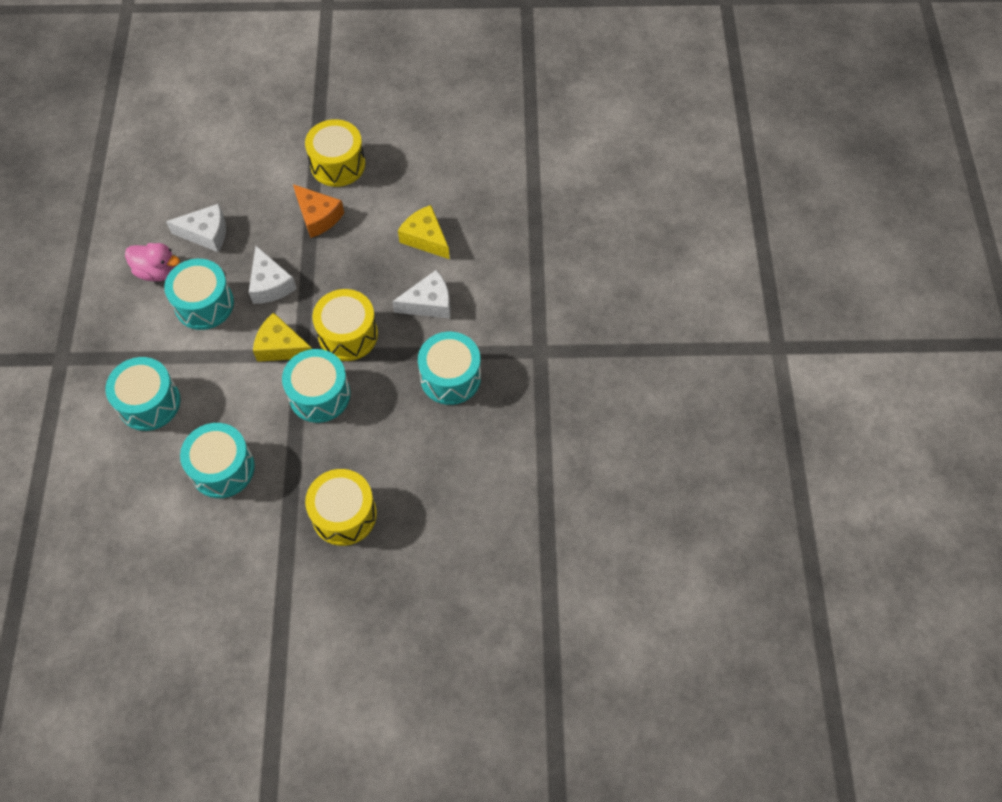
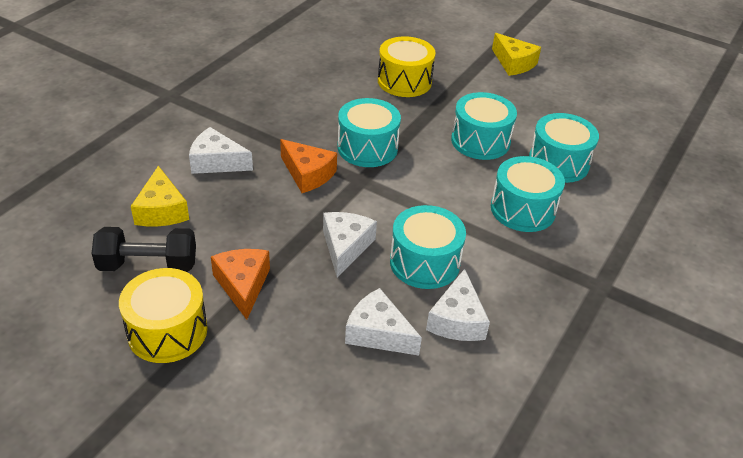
camera: 150 degrees left, 20 degrees down
pink duck [125,243,180,281] -> white cheese [426,269,490,341]
yellow cheese [253,312,312,362] -> yellow cheese moved to [492,33,541,76]
yellow drum [312,289,378,361] -> orange cheese [280,139,337,193]
turquoise drum [418,332,481,405] -> turquoise drum moved to [529,113,599,183]
none -> black dumbbell [92,227,196,272]

